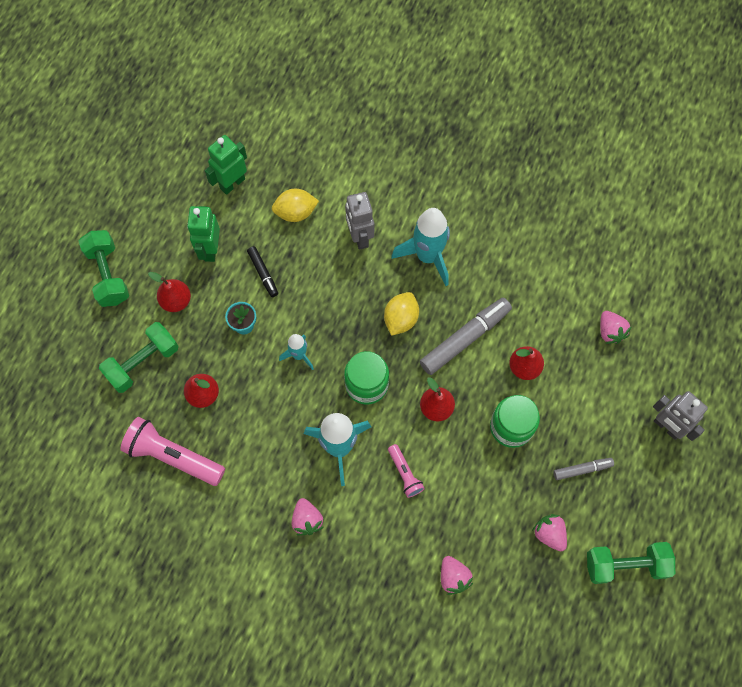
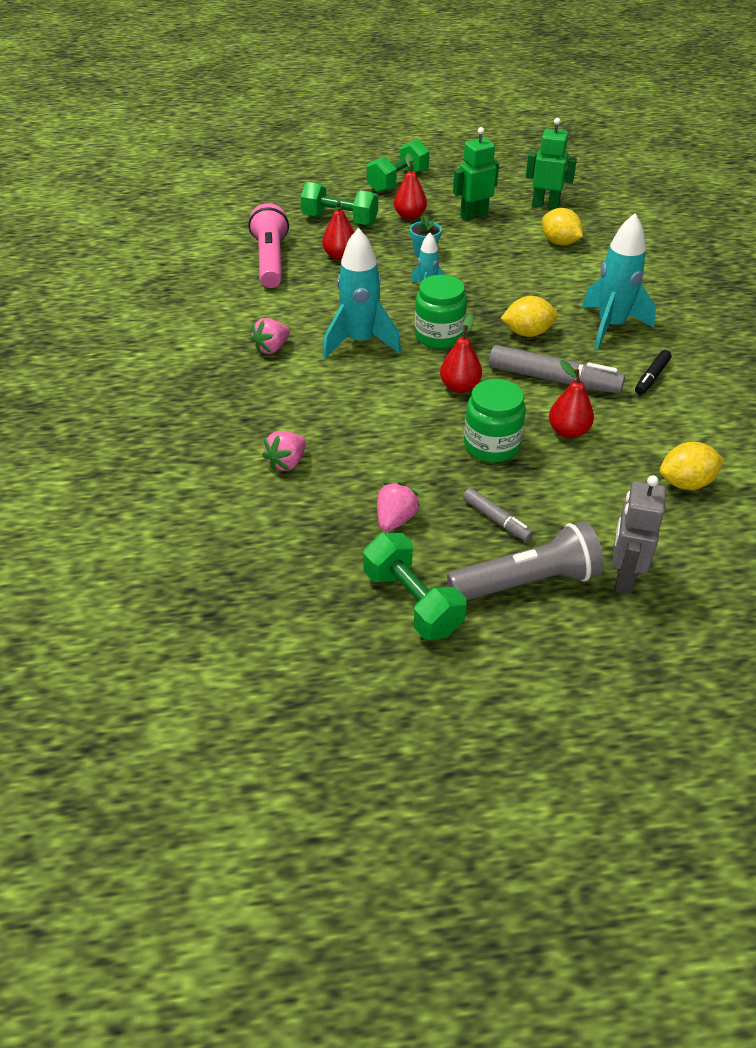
camera: 60 degrees right, 25 degrees down
black marker [247,246,278,297] -> black marker moved to [635,350,672,395]
grey robot [345,192,374,250] -> none
pink flashlight [388,444,425,498] -> none
pink strawberry [600,311,632,344] -> yellow lemon [660,442,724,490]
none -> grey flashlight [447,522,604,601]

